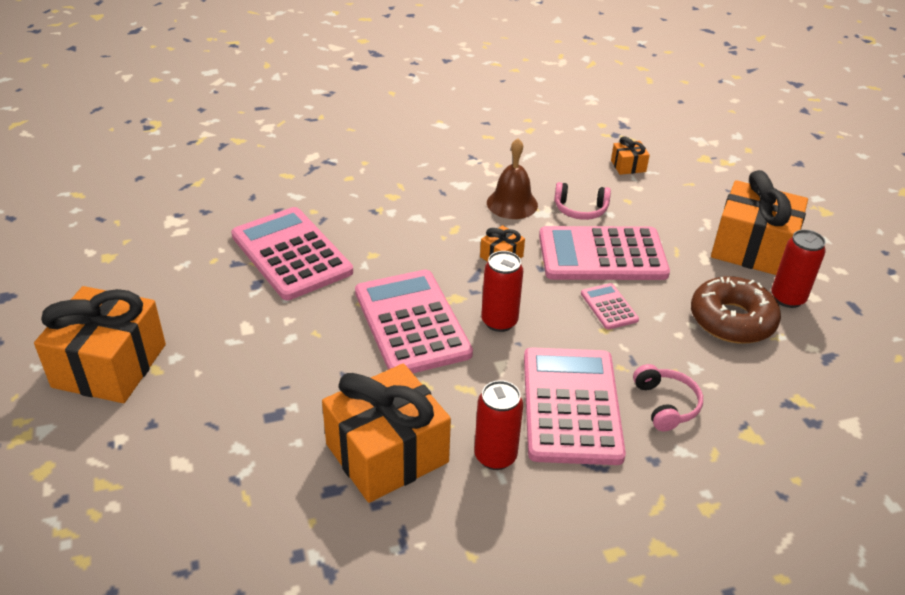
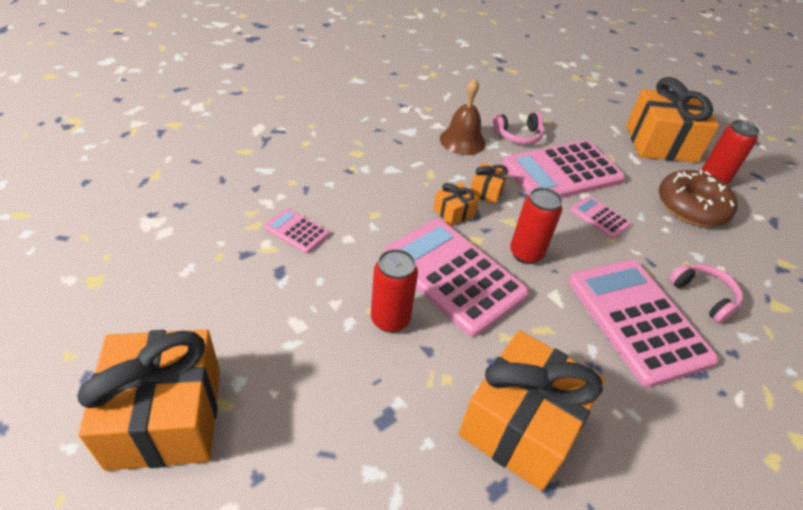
camera: 25 degrees left, 5 degrees up
pink calculator [231,207,353,300] -> pink calculator [264,208,329,253], size x0.45
red can [474,380,523,470] -> red can moved to [371,249,418,333]
orange gift [611,136,650,175] -> orange gift moved to [433,183,479,226]

